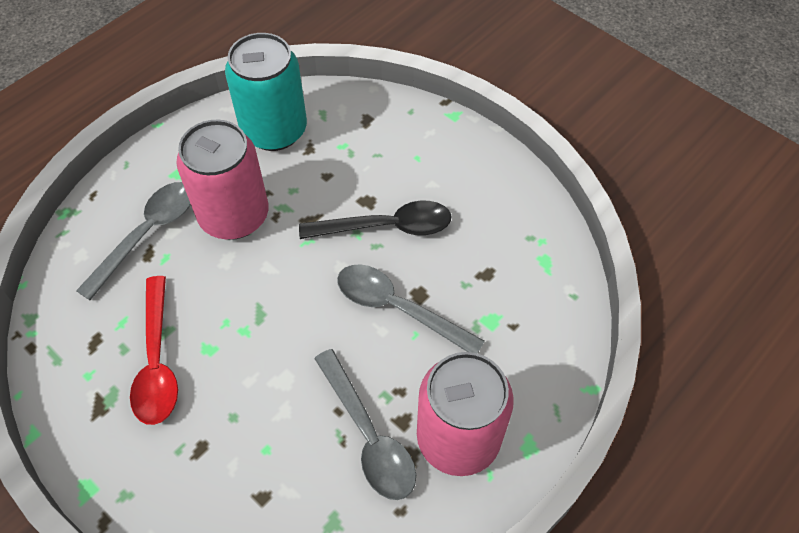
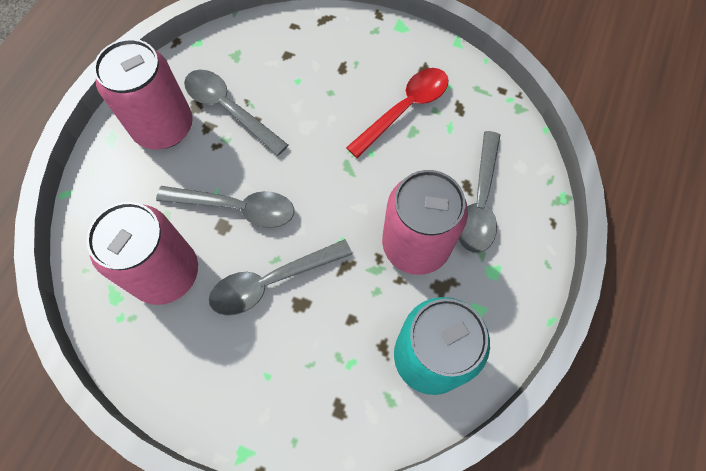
camera: 160 degrees right, 10 degrees up
red spoon [130,276,178,425] -> red spoon turned 75 degrees clockwise [346,68,449,158]
black spoon [299,201,451,239] -> grey spoon [209,239,352,316]
none -> pink can [86,202,198,305]

